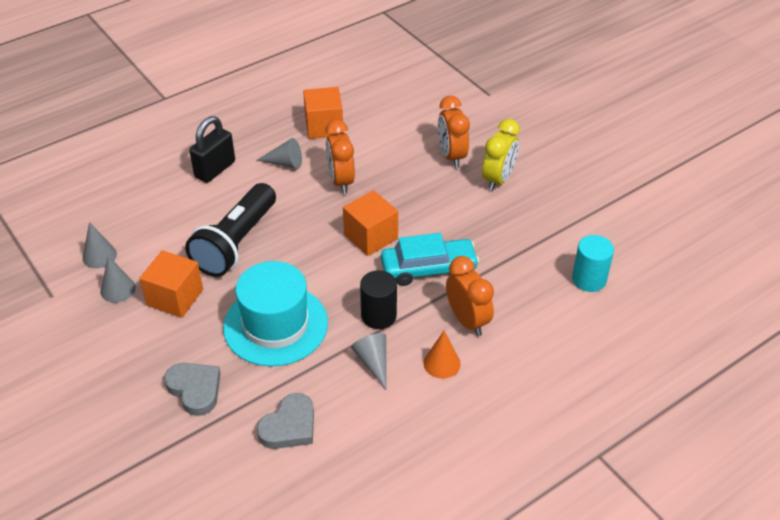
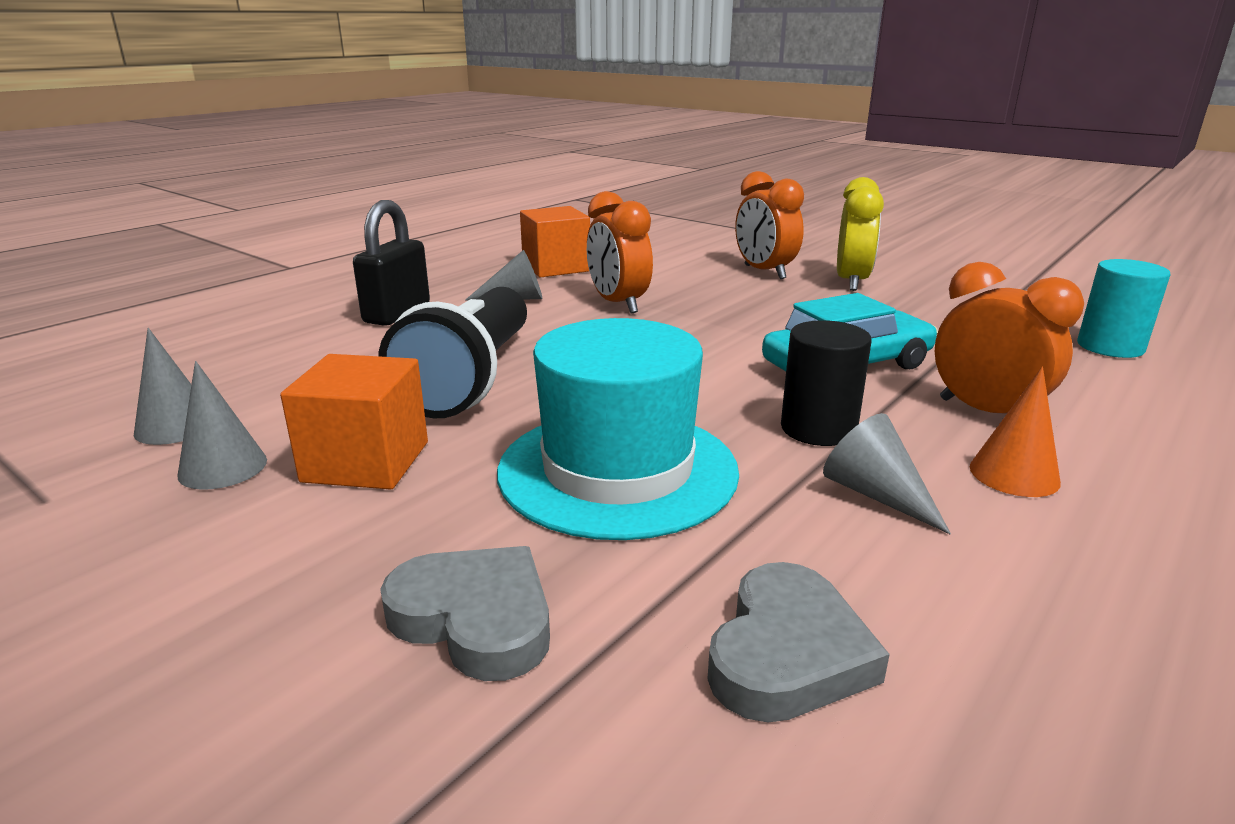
camera: 15 degrees left, 20 degrees down
orange cube [343,190,398,256] -> none

